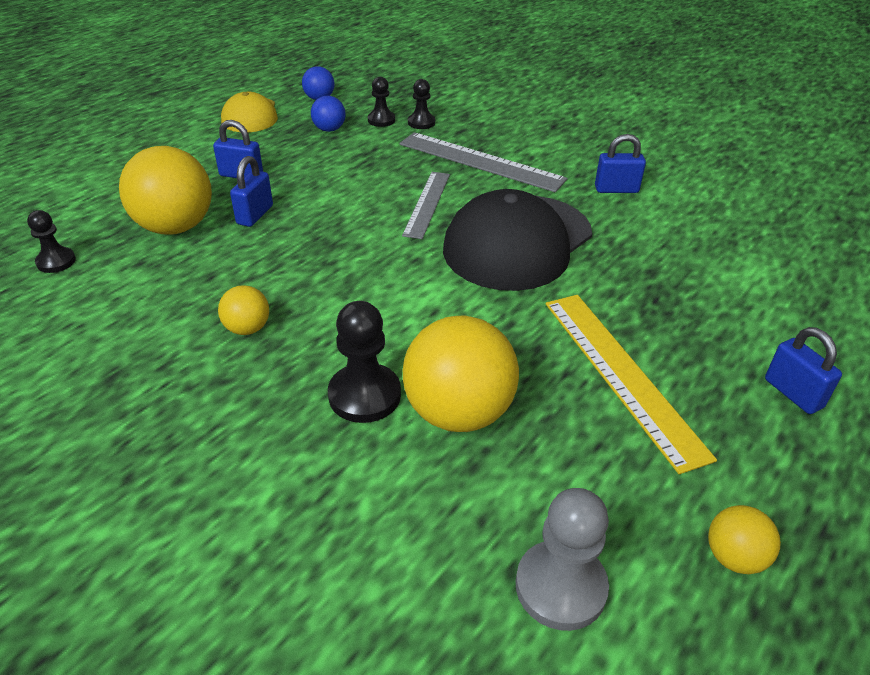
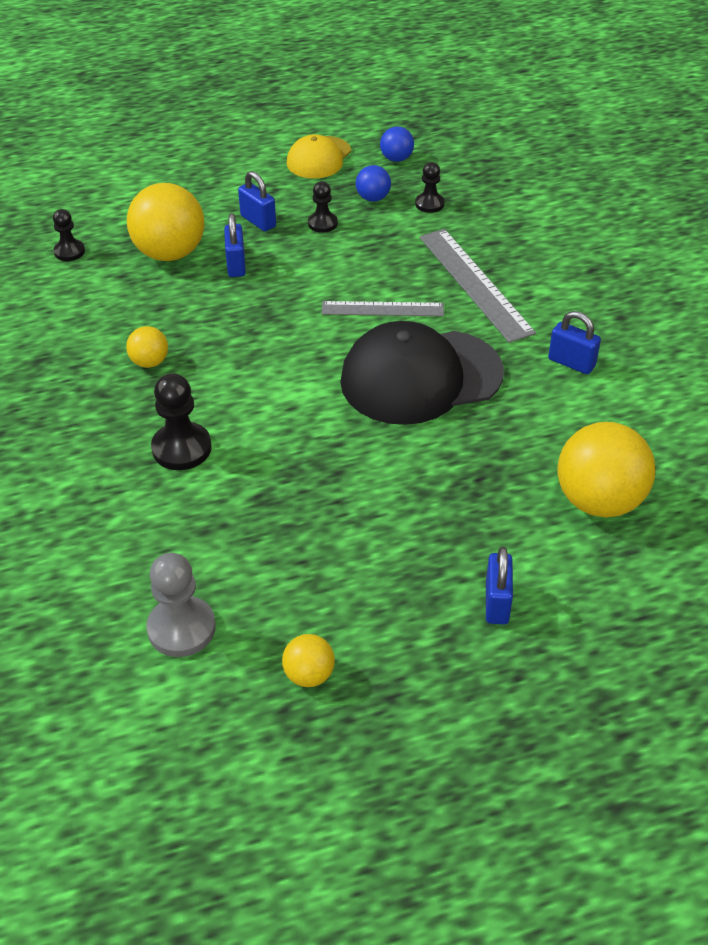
camera: 35 degrees right, 5 degrees up
blue padlock [230,156,273,227] -> blue padlock turned 60 degrees counterclockwise [224,213,246,277]
grey ruler [402,172,450,239] -> grey ruler turned 45 degrees clockwise [322,301,444,316]
yellow ball [403,315,519,432] -> yellow ball moved to [557,422,655,518]
black pawn [408,79,435,129] -> black pawn moved to [308,181,338,233]
yellow ruler [546,295,717,474] -> none

